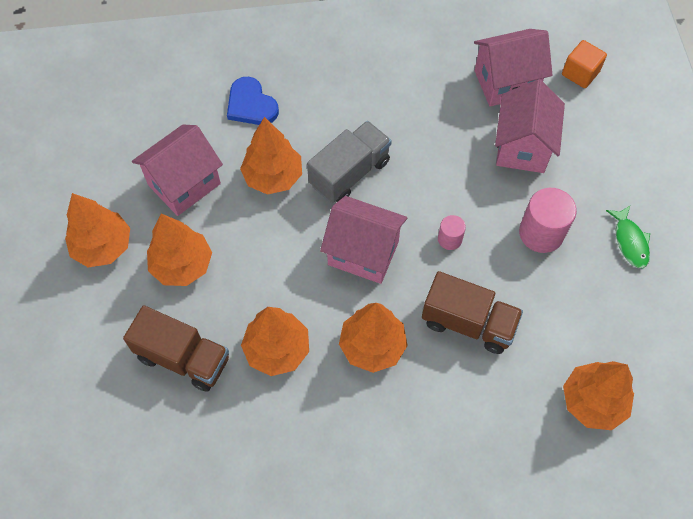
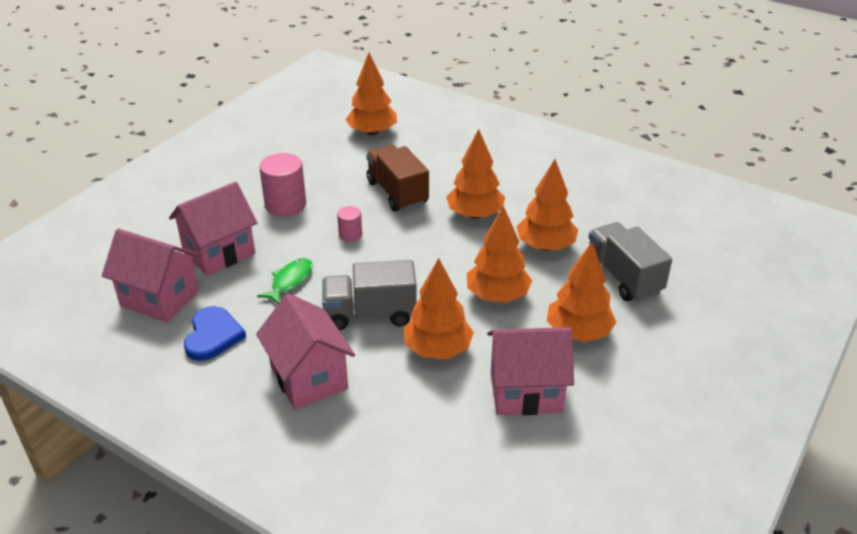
camera: 140 degrees left, 25 degrees down
orange tree [65,193,130,267] -> orange tree moved to [467,206,532,303]
brown truck [123,305,229,392] -> grey truck [588,222,672,301]
blue heart [227,77,279,125] -> blue heart moved to [184,306,246,361]
pink house [320,196,407,284] -> pink house moved to [256,294,355,410]
orange cube [562,40,607,88] -> none
green fish [606,206,650,268] -> green fish moved to [257,258,313,304]

